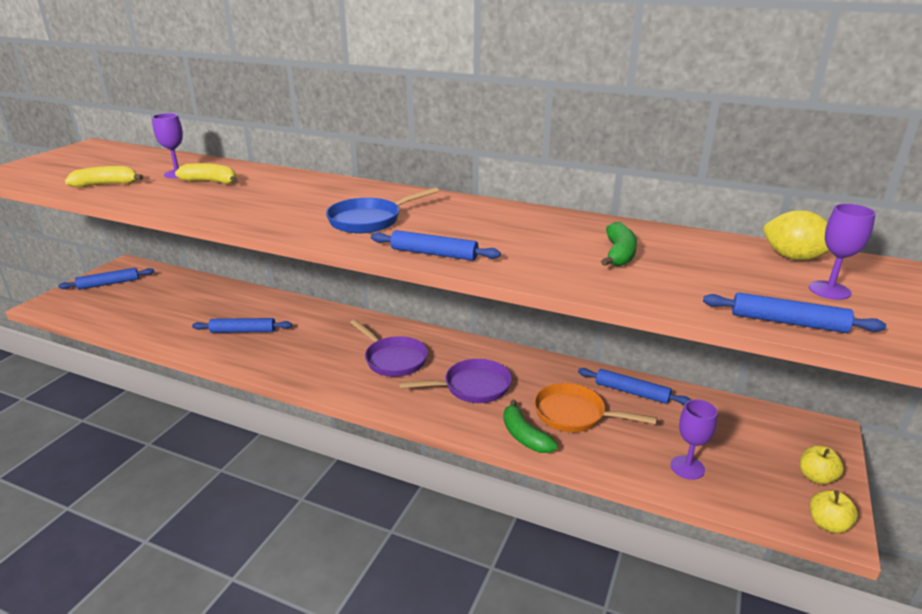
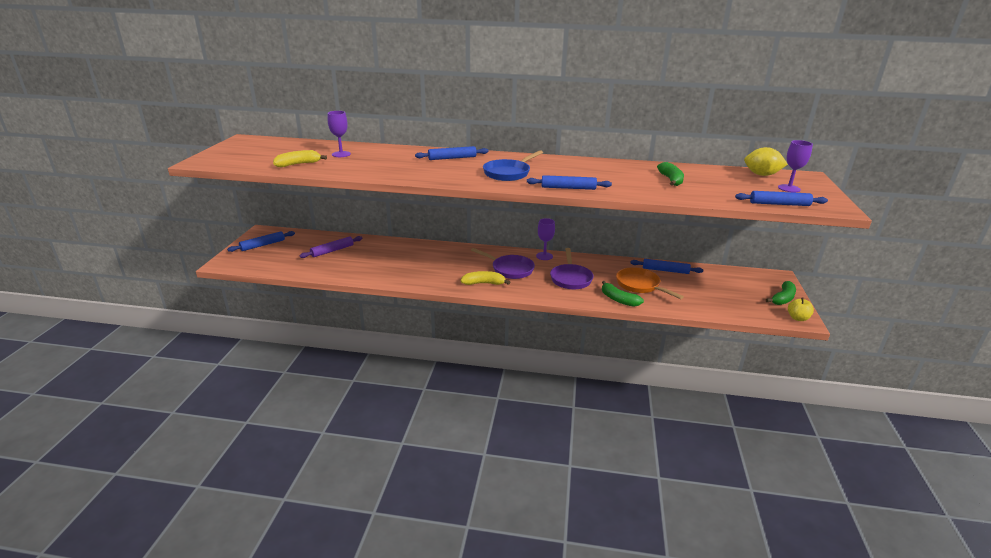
camera: 15 degrees left, 0 degrees up
yellow banana [175,163,238,184] -> yellow banana moved to [461,271,511,285]
blue rolling pin [192,318,292,333] -> blue rolling pin moved to [415,146,489,160]
purple pan [399,359,512,403] -> purple pan turned 120 degrees clockwise [550,248,594,289]
orange pan [534,383,657,432] -> orange pan turned 45 degrees clockwise [616,267,684,299]
purple goblet [671,399,718,480] -> purple goblet moved to [536,218,555,260]
yellow apple [800,446,844,485] -> green banana [766,281,796,305]
none -> purple rolling pin [299,236,363,258]

